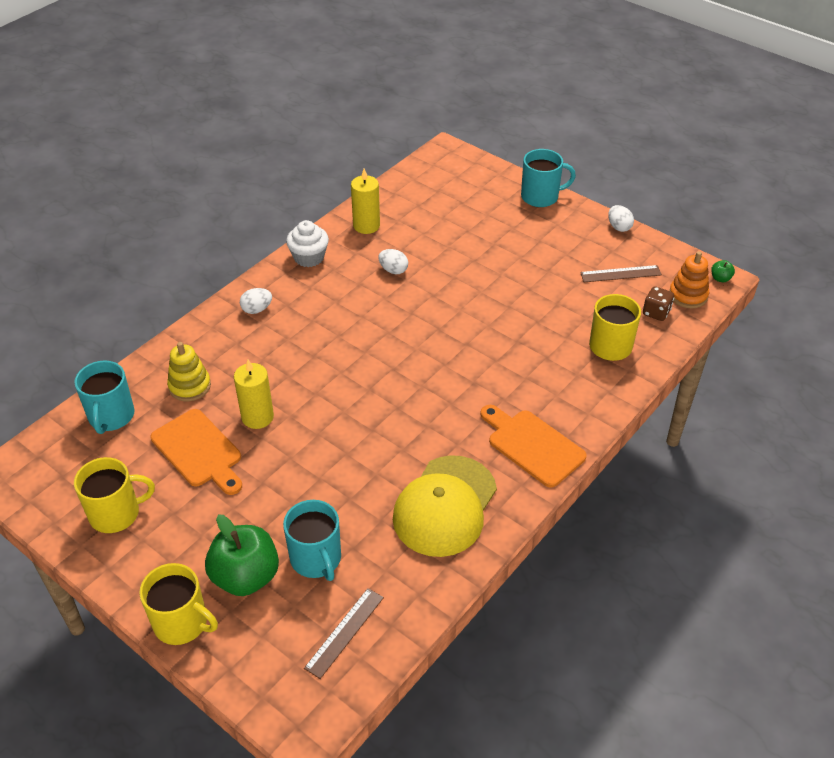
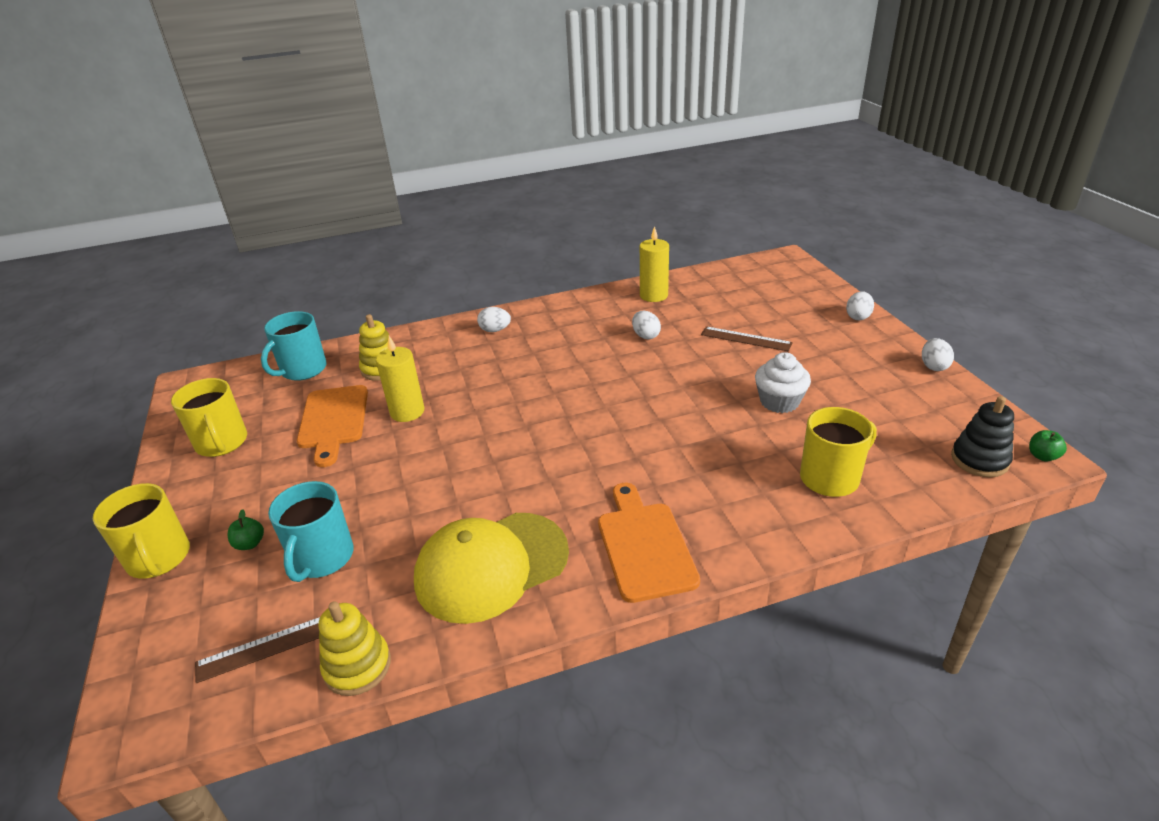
camera: 35 degrees right, 10 degrees down
yellow mug [74,457,155,533] -> yellow mug turned 45 degrees clockwise [171,378,247,457]
green apple [205,515,279,596] -> green apple [228,509,264,550], size x0.41
white cupcake [286,220,329,267] -> white cupcake moved to [755,352,811,413]
turquoise mug [521,149,576,207] -> white egg [846,291,874,320]
brown ruler [580,265,662,282] -> brown ruler moved to [701,326,793,351]
brown dice [643,286,674,321] -> none
orange stacking toy [669,251,709,309] -> black stacking toy [951,396,1014,477]
none -> yellow stacking toy [319,601,391,696]

